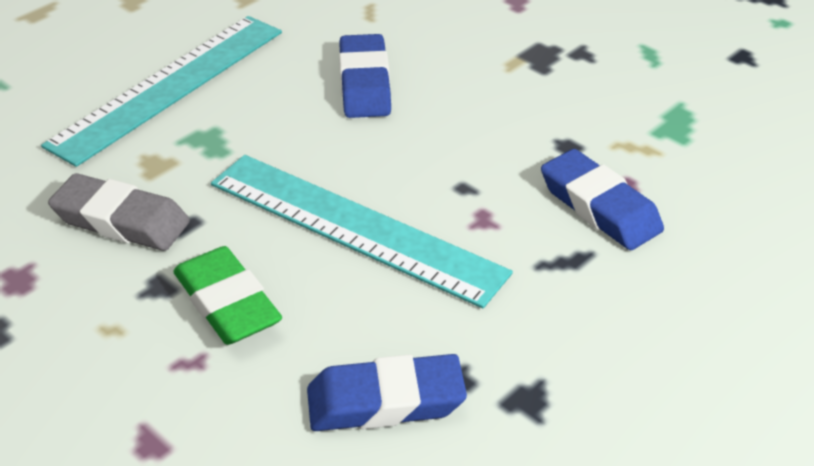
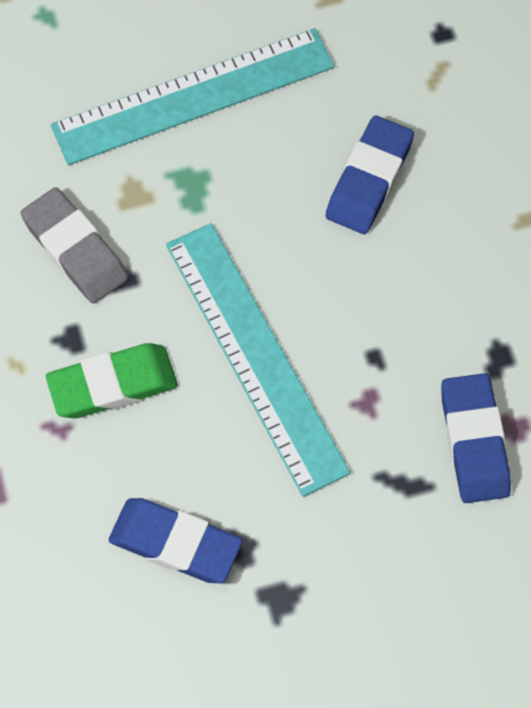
camera: 30 degrees right, 25 degrees up
green eraser [173,246,282,345] -> green eraser turned 75 degrees clockwise [46,343,178,418]

